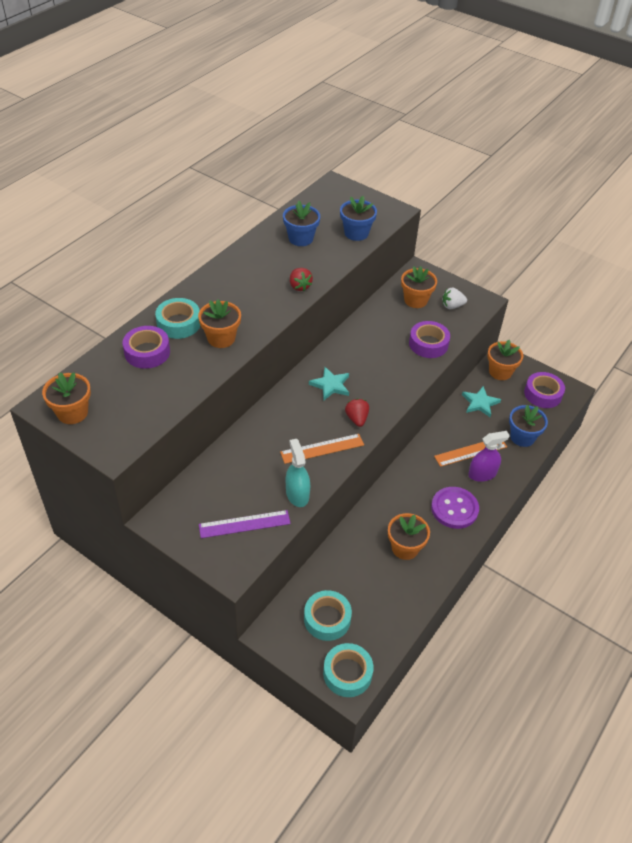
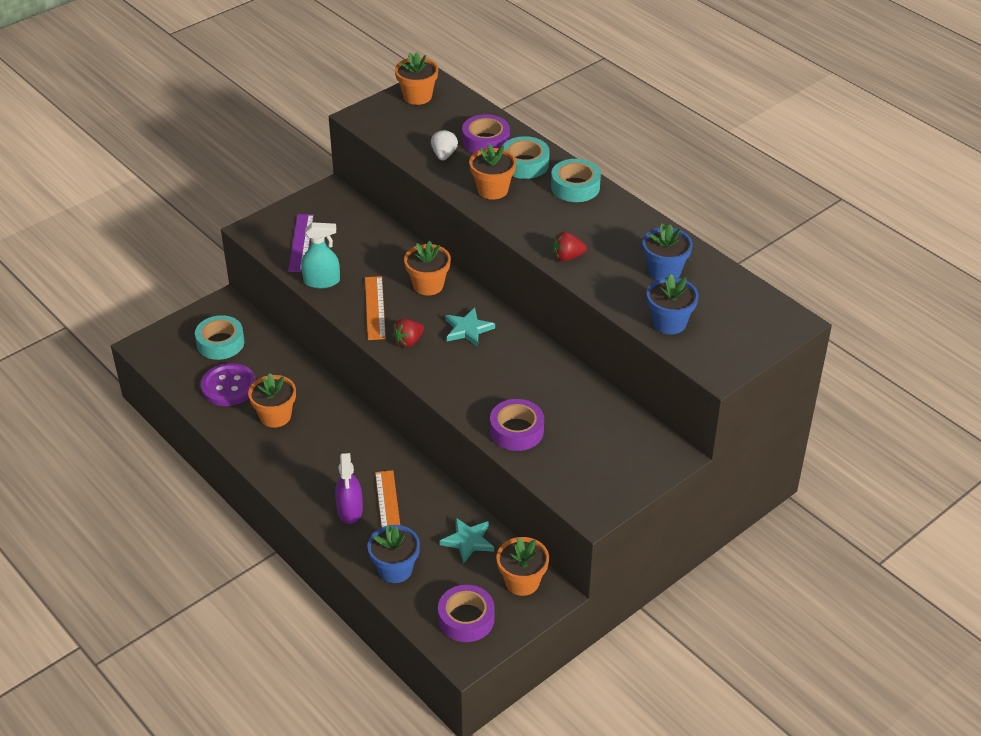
camera: 105 degrees right, 5 degrees down
turquoise tape [323,643,374,697] -> turquoise tape moved to [551,159,601,202]
red strawberry [345,398,369,427] -> red strawberry turned 135 degrees clockwise [392,319,424,347]
orange flower pot [401,266,437,308] -> orange flower pot moved to [404,241,451,295]
purple button [431,487,479,529] -> purple button moved to [201,363,256,406]
white strawberry [443,288,467,309] -> white strawberry moved to [431,129,458,161]

